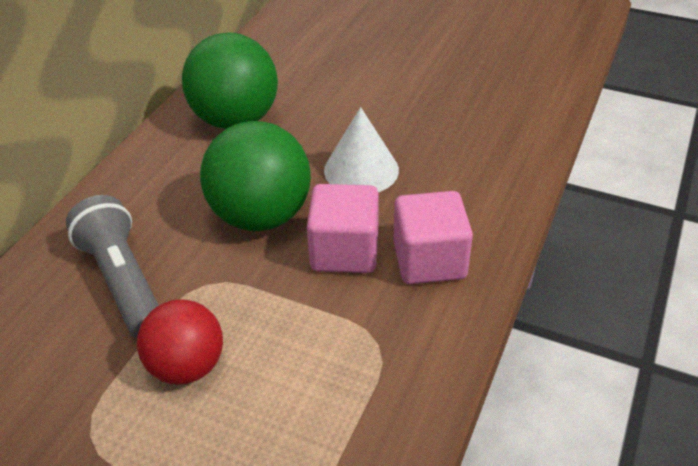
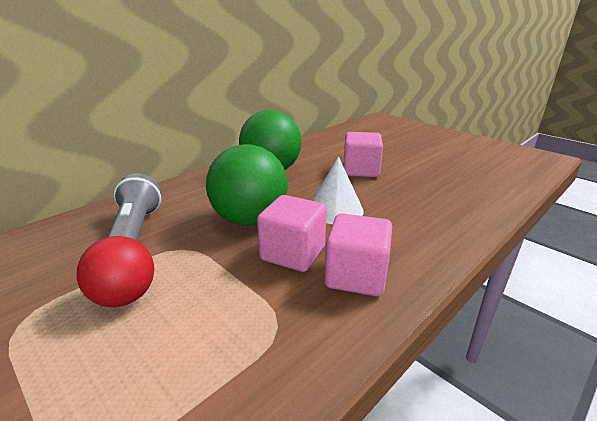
camera: 20 degrees right, 15 degrees down
none -> pink cube [343,132,383,177]

